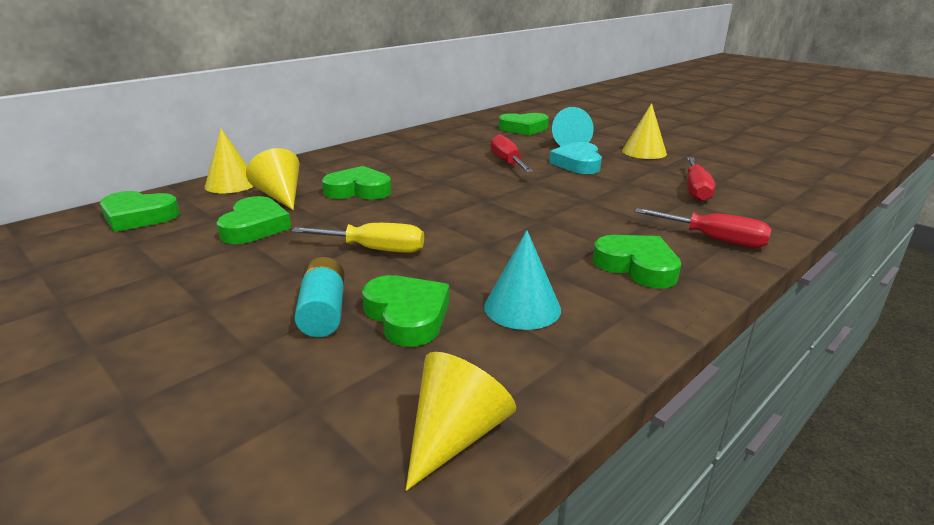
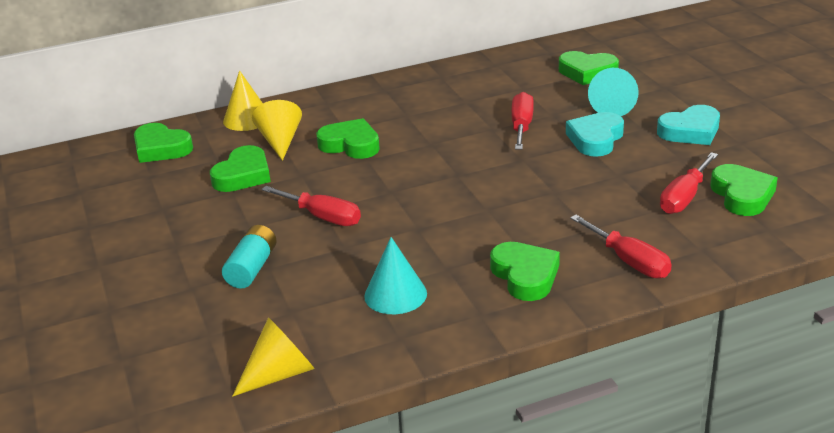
camera: 25 degrees right, 5 degrees up
yellow screwdriver [291,223,424,253] -> red screwdriver [261,186,361,226]
green heart [362,275,450,347] -> green heart moved to [710,164,778,216]
yellow cone [622,103,667,159] -> turquoise heart [657,105,720,145]

